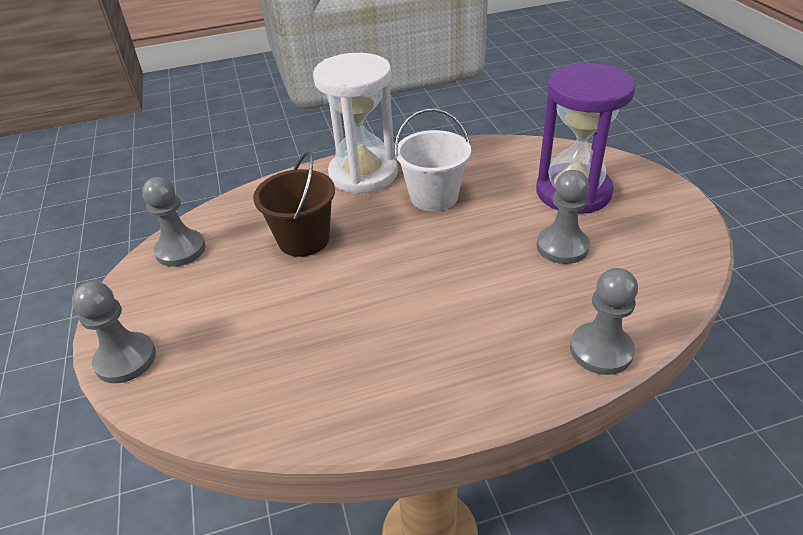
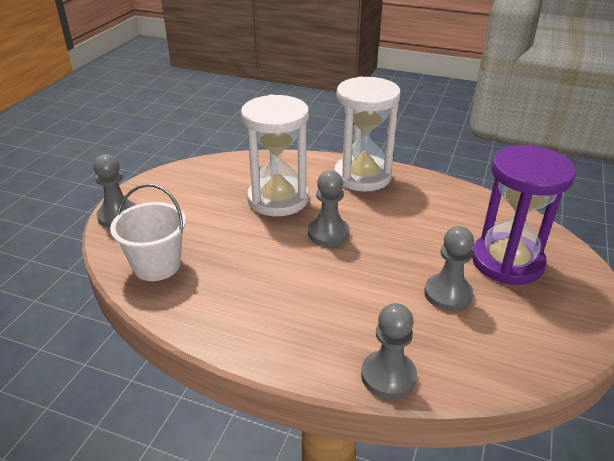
camera: 35 degrees right, 5 degrees down
grey pawn [142,177,206,267] -> grey pawn moved to [308,170,350,247]
brown bucket [253,151,335,257] -> white hourglass [241,94,309,216]
white bucket [394,108,471,211] -> white bucket moved to [110,184,186,281]

